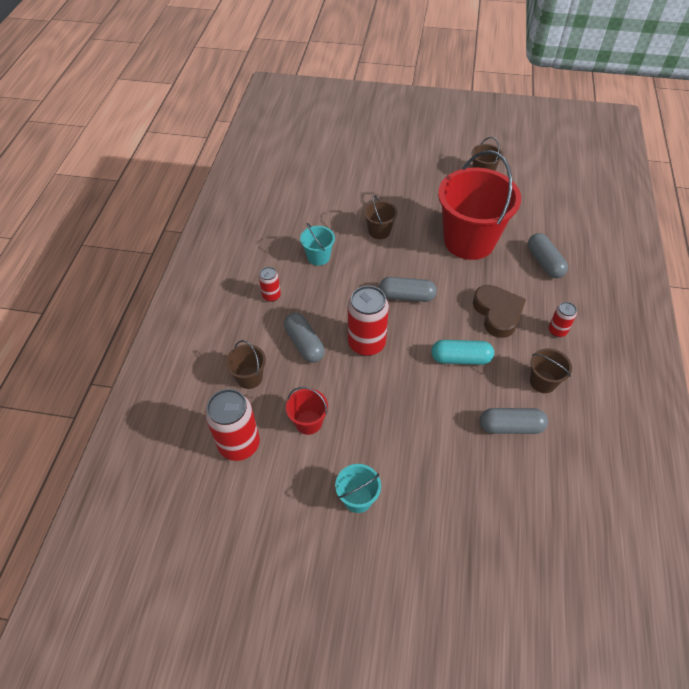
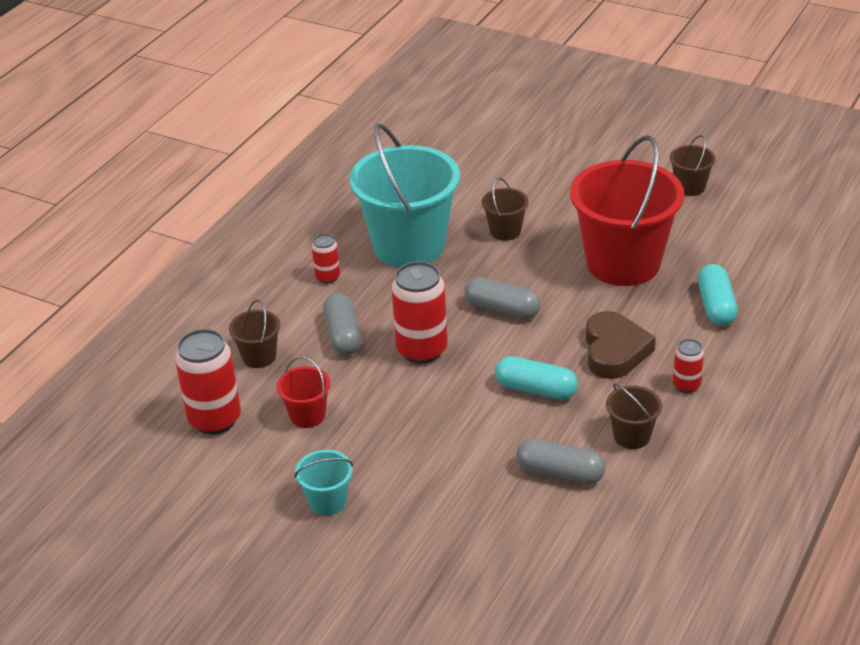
camera: 20 degrees right, 15 degrees down
turquoise bucket [300,223,335,266] -> turquoise bucket [350,123,460,268], size x2.29
grey capsule [528,233,568,278] -> turquoise capsule [698,264,738,326]

